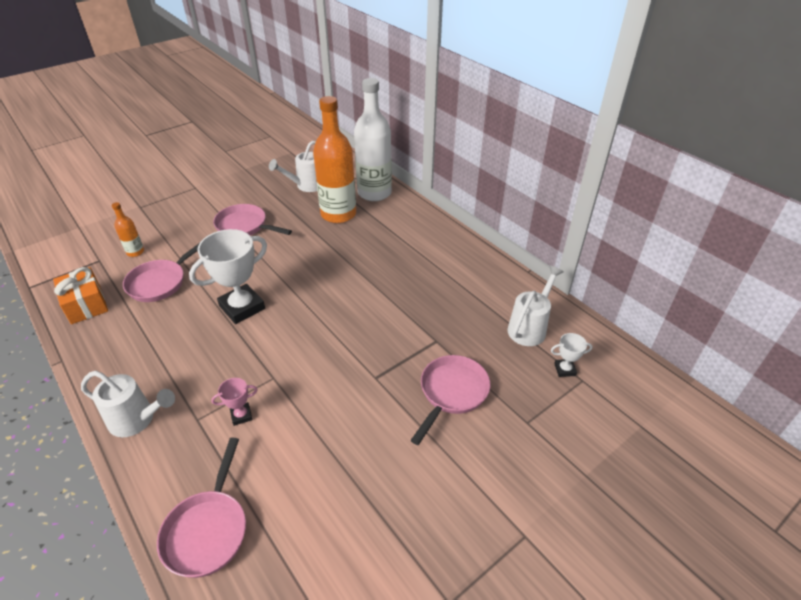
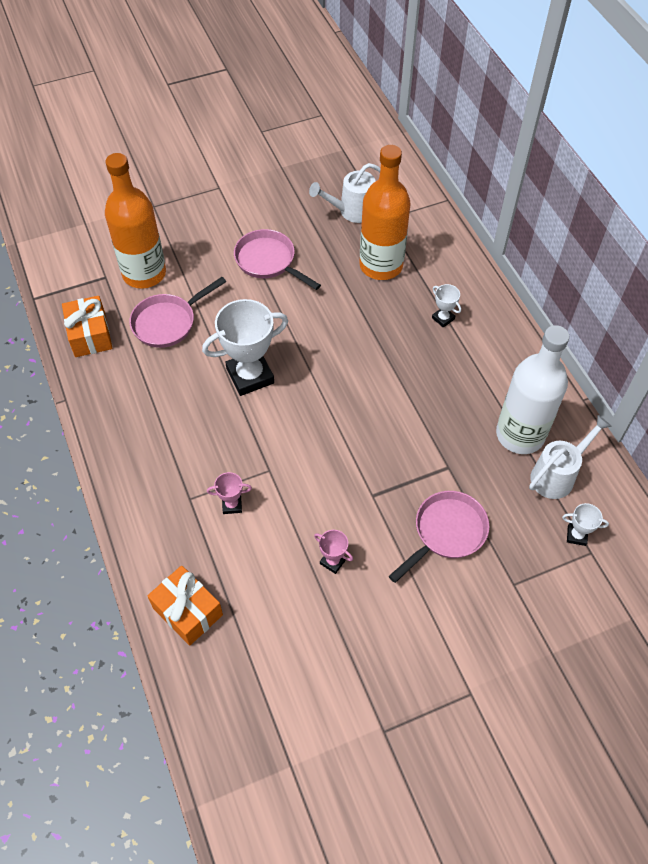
camera: 15 degrees right, 15 degrees up
white watering can [81,371,175,437] -> none
orange bottle [112,202,144,257] -> orange bottle [105,153,166,289], size x2.25
pink pan [157,437,246,578] -> orange gift [147,565,223,646]
white bottle [354,78,392,201] -> white bottle moved to [496,325,570,454]
none -> pink trophy [314,530,353,574]
none -> white trophy [432,284,461,328]

